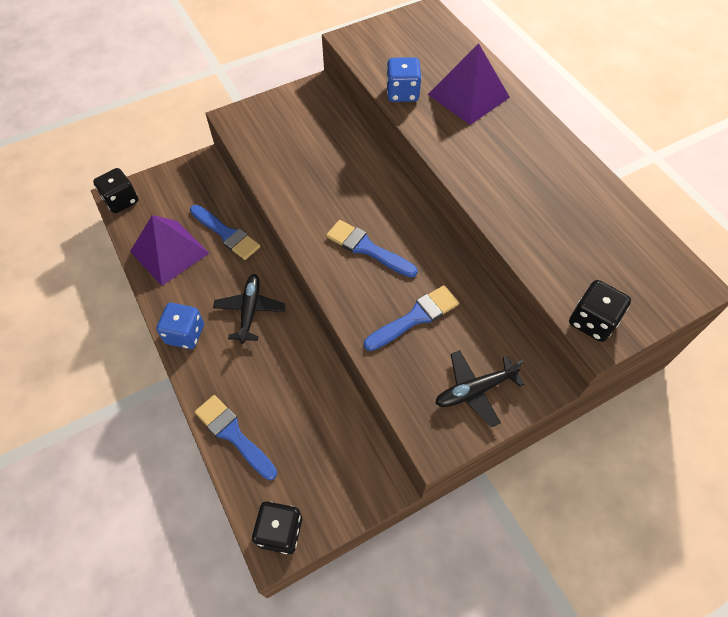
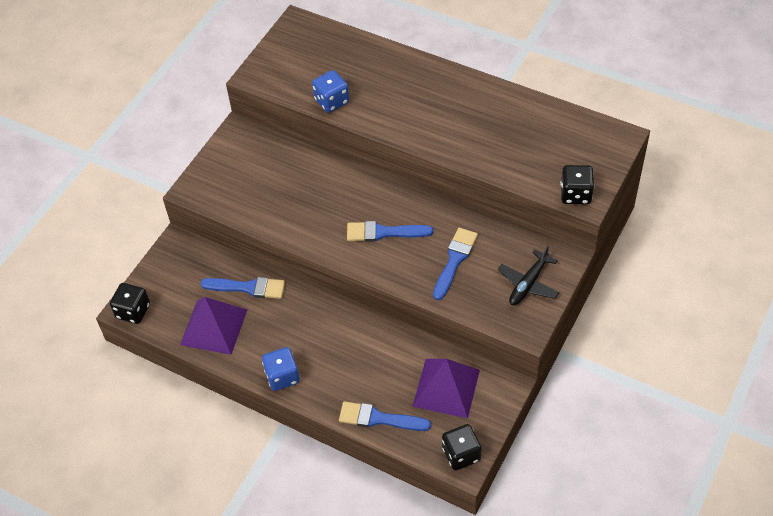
camera: 30 degrees left, 5 degrees down
black plane [213,274,286,344] -> none
purple pyramid [428,43,510,125] -> purple pyramid moved to [412,359,480,418]

